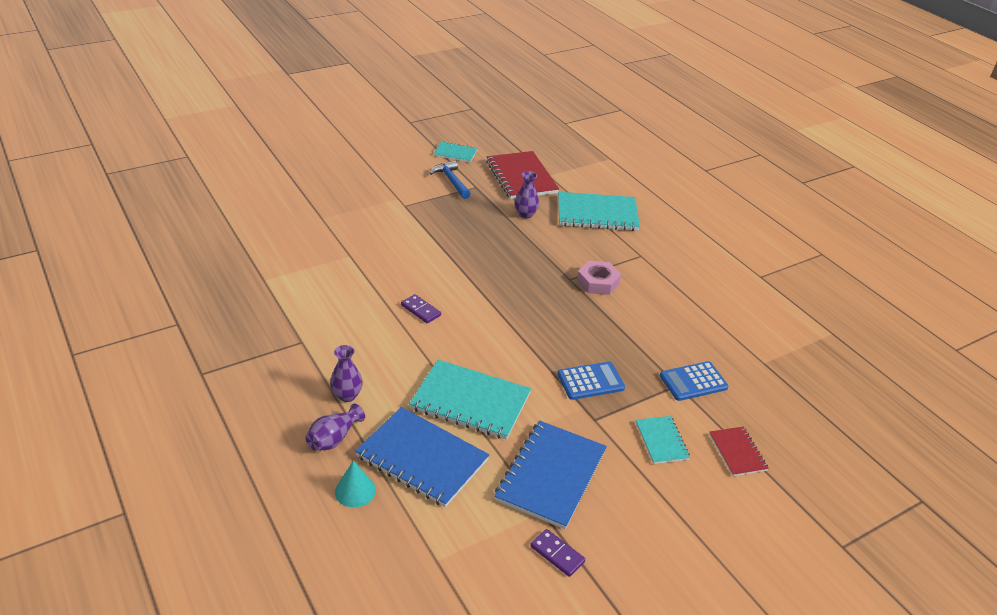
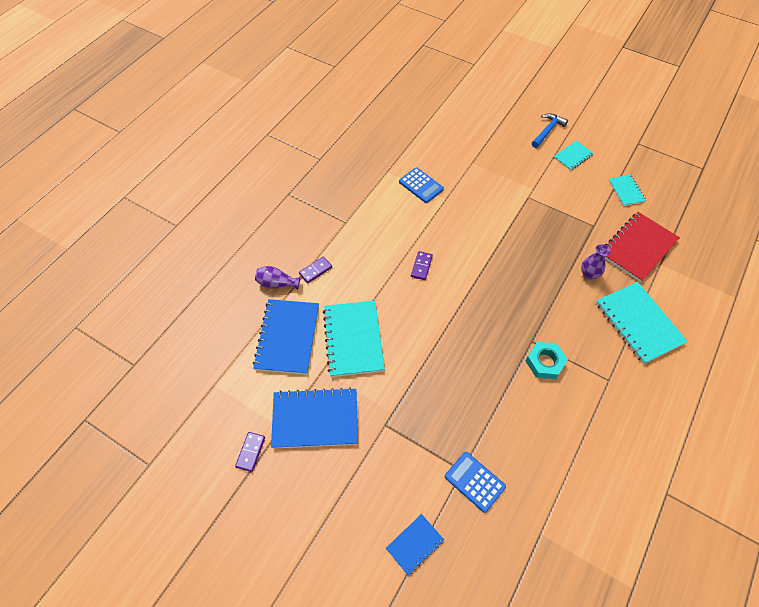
camera: 65 degrees right, 20 degrees up
purple vase [330,345,363,402] -> purple domino [299,257,332,283]
turquoise cone [335,461,376,508] -> none
blue hammer [430,160,471,199] -> blue hammer moved to [532,113,568,148]
blue calculator [557,361,625,400] -> blue calculator moved to [399,168,444,203]
pink nut [577,261,621,295] -> turquoise nut [526,342,568,379]
turquoise notebook [636,416,690,464] -> turquoise notebook moved to [554,141,594,170]
red notebook [709,427,769,476] -> blue notebook [386,514,444,576]

